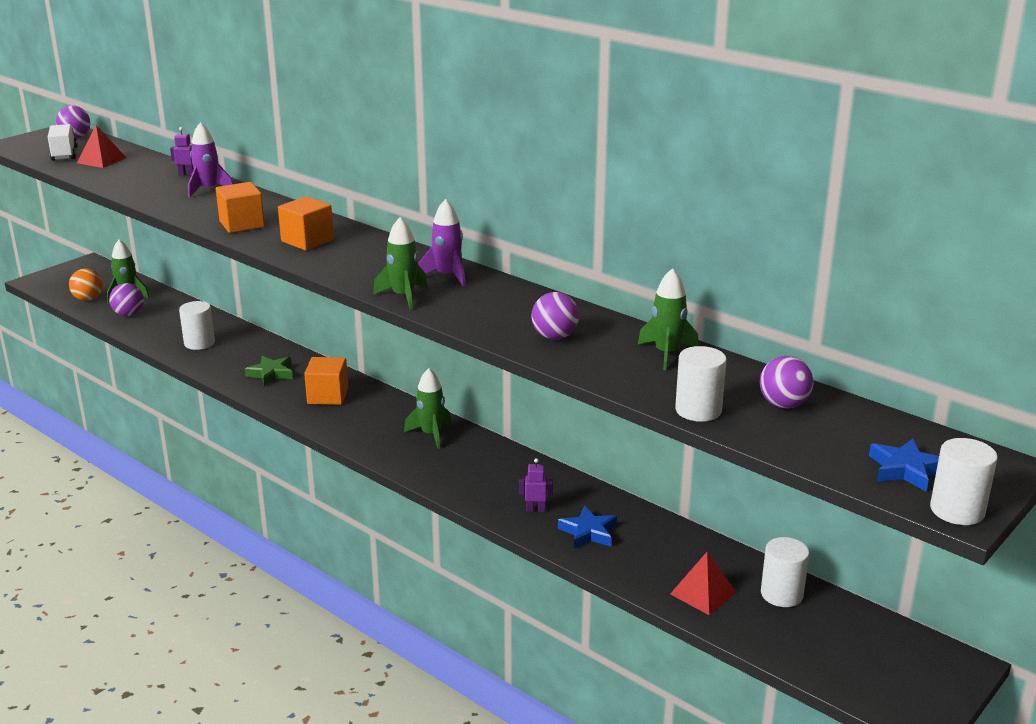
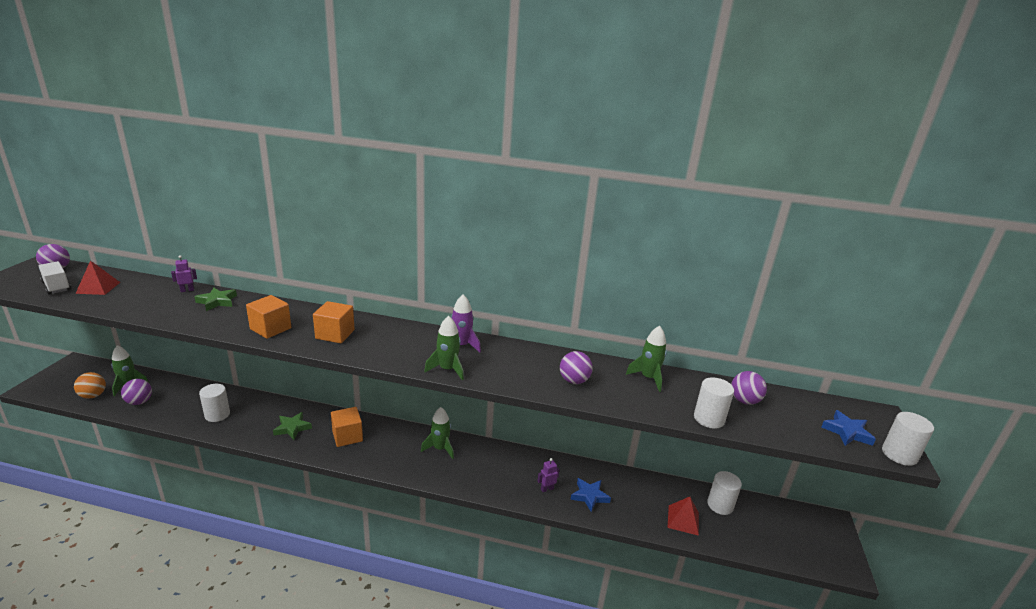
camera: 30 degrees left, 0 degrees up
purple rocket [188,122,233,198] -> green star [194,288,237,311]

